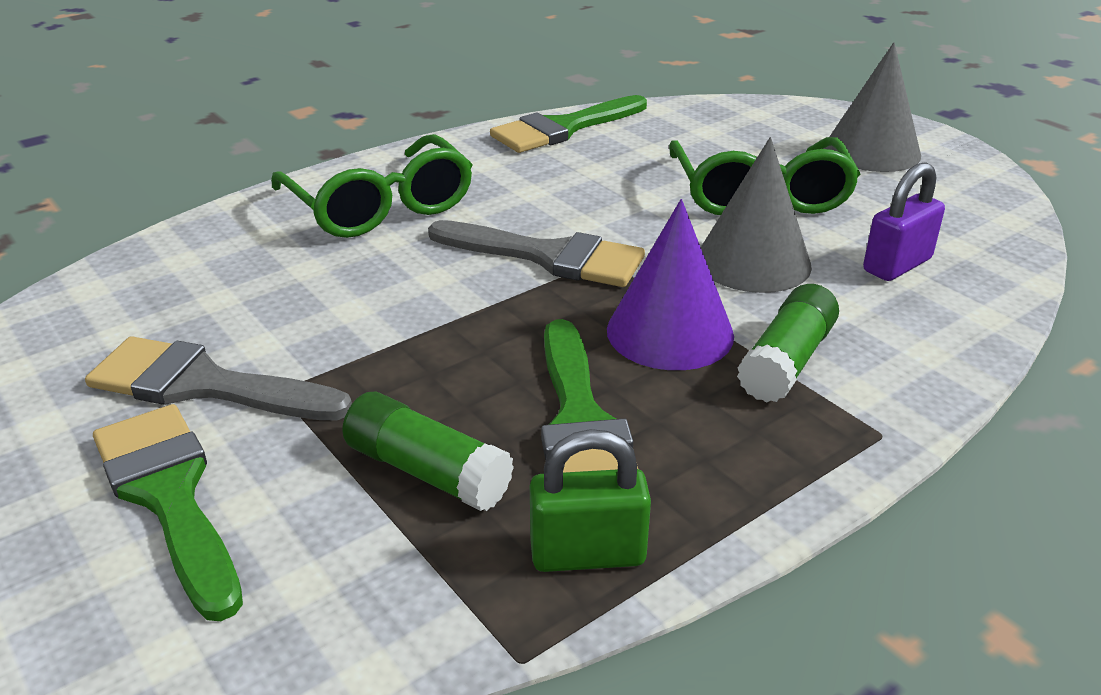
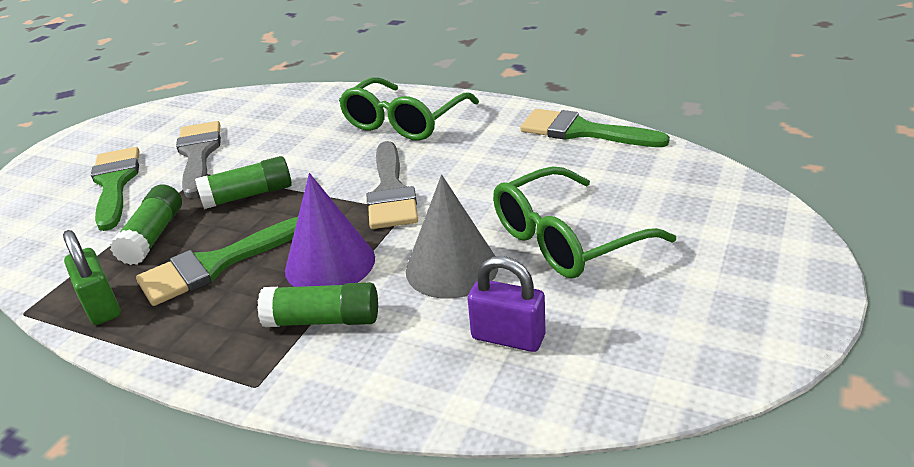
camera: 65 degrees right, 0 degrees up
green brush [93,404,243,621] -> green brush turned 45 degrees counterclockwise [91,147,139,231]
grey cone [824,42,921,172] -> none
none -> green glue stick [195,156,292,209]

